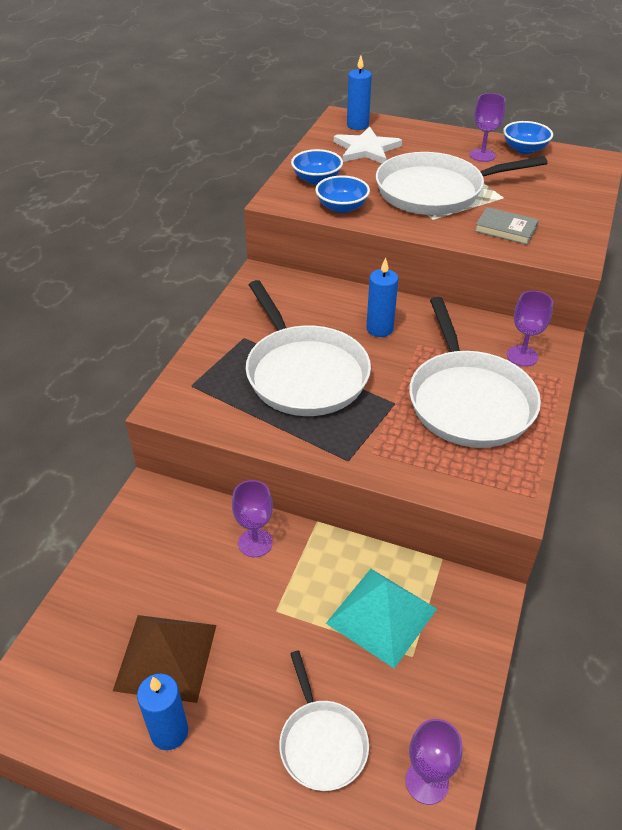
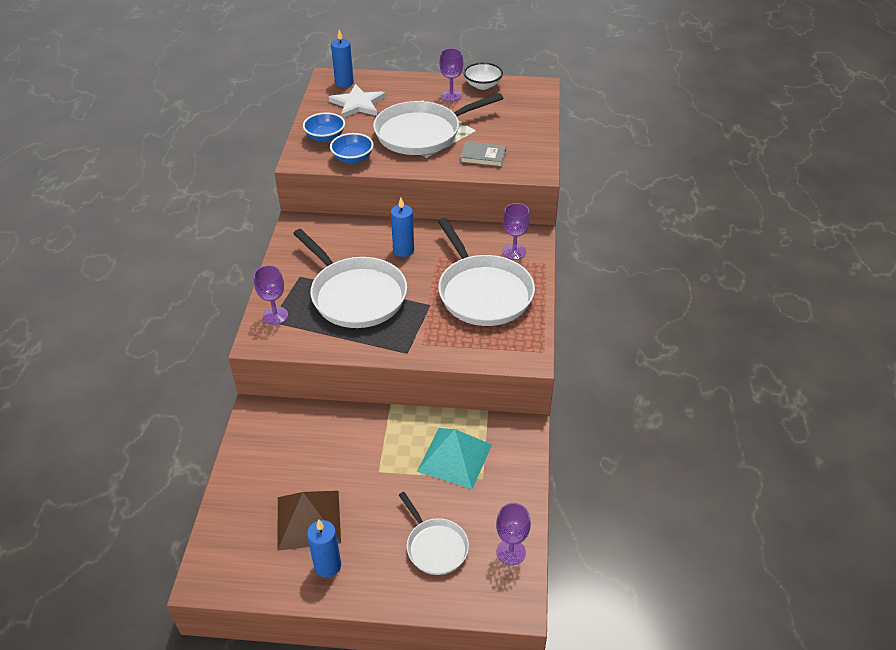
camera: 15 degrees left, 0 degrees up
purple goblet [232,480,273,557] -> purple goblet moved to [254,265,288,325]
blue bowl [503,121,553,154] -> white bowl [464,63,503,90]

